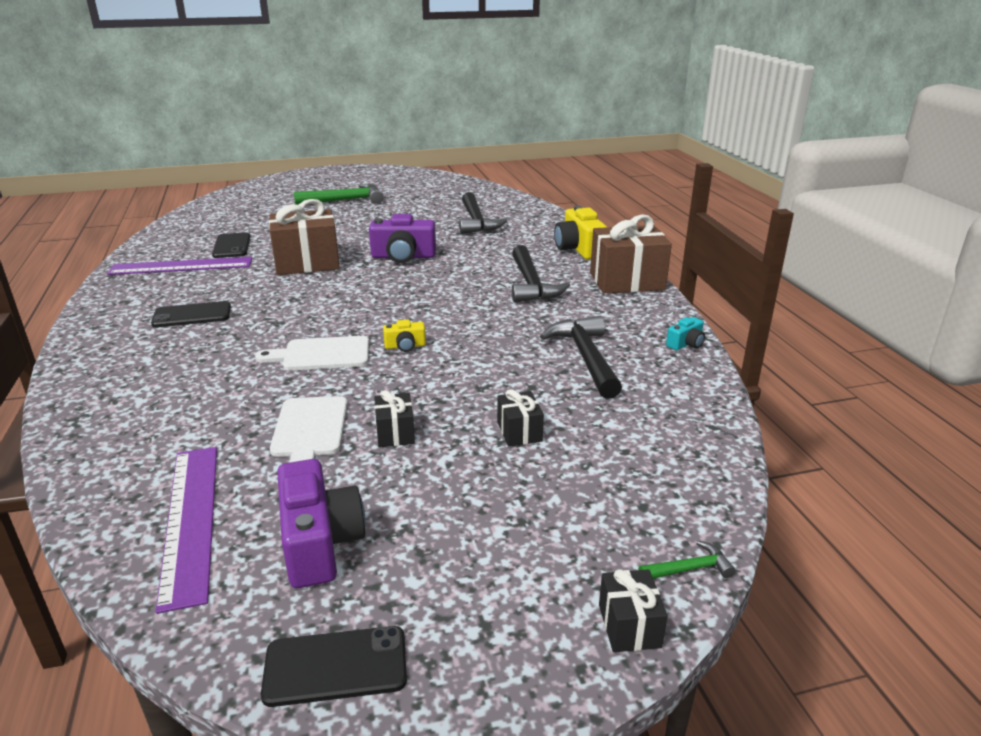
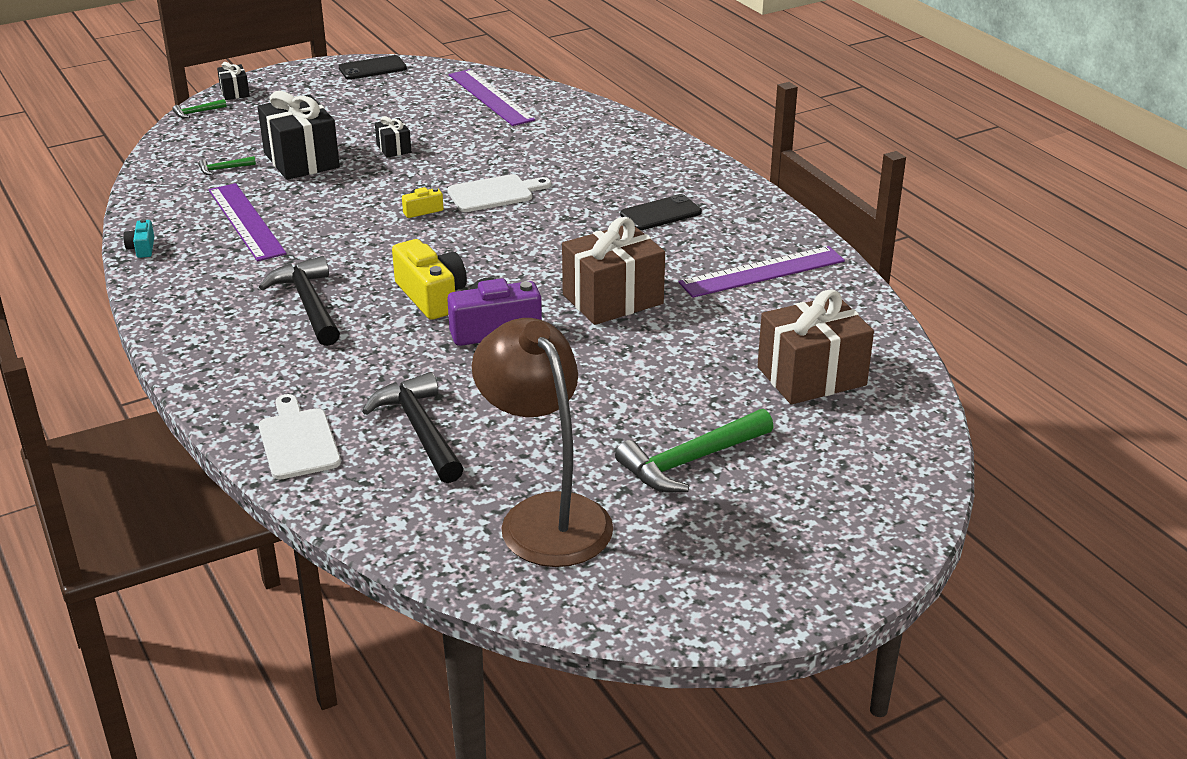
camera: 165 degrees right, 5 degrees up
black phone [212,232,250,258] -> none
white cutting board [270,396,348,463] -> white cutting board moved to [259,394,341,480]
purple camera [277,459,366,588] -> none
black gift [497,389,544,446] -> black gift [257,91,340,180], size x2.10
black hammer [540,316,622,399] -> purple ruler [209,183,287,261]
yellow camera [554,206,607,260] -> yellow camera moved to [392,239,467,320]
brown gift [590,214,672,293] -> brown gift moved to [758,289,874,404]
turquoise camera [666,317,705,350] -> turquoise camera turned 45 degrees counterclockwise [123,219,154,258]
none -> green hammer [198,156,256,175]
none -> brown lamp [472,318,613,567]

